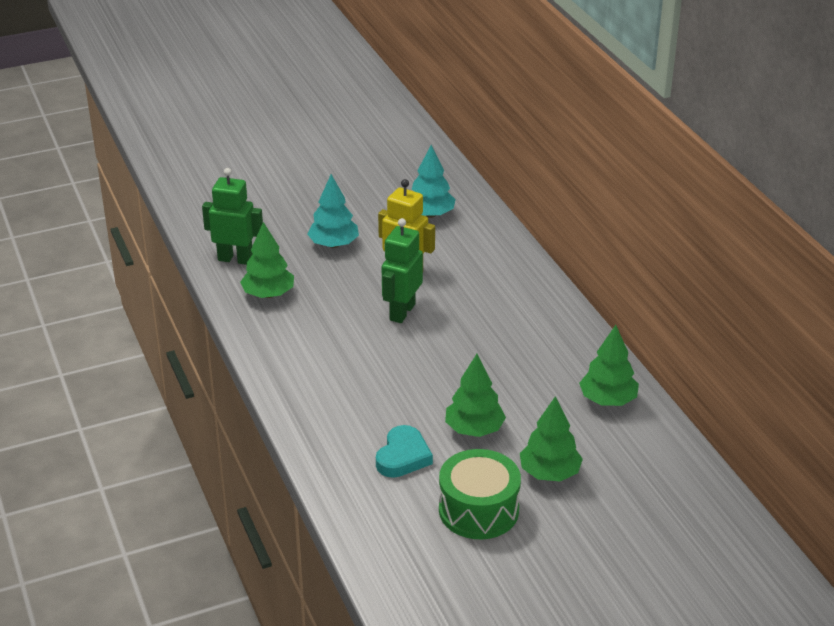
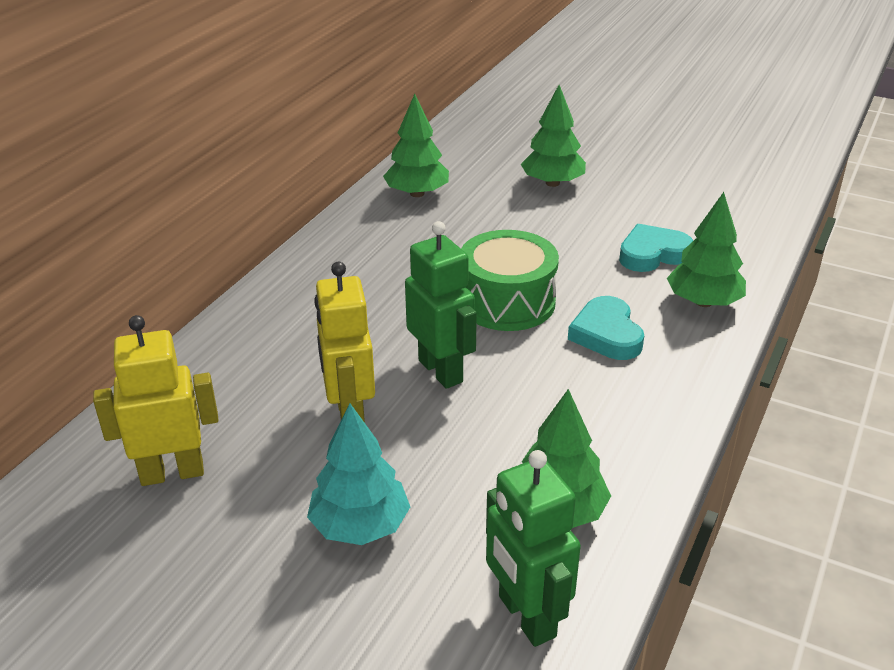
camera: 130 degrees left, 0 degrees up
green robot [382,218,423,323] -> green robot turned 105 degrees counterclockwise [405,221,477,389]
turquoise tree [412,145,456,218] -> yellow robot [93,315,218,486]
green drum [439,449,521,539] -> green drum moved to [461,230,559,331]
green tree [445,354,506,437] -> green tree moved to [667,192,746,307]
none -> turquoise heart [568,296,644,360]

